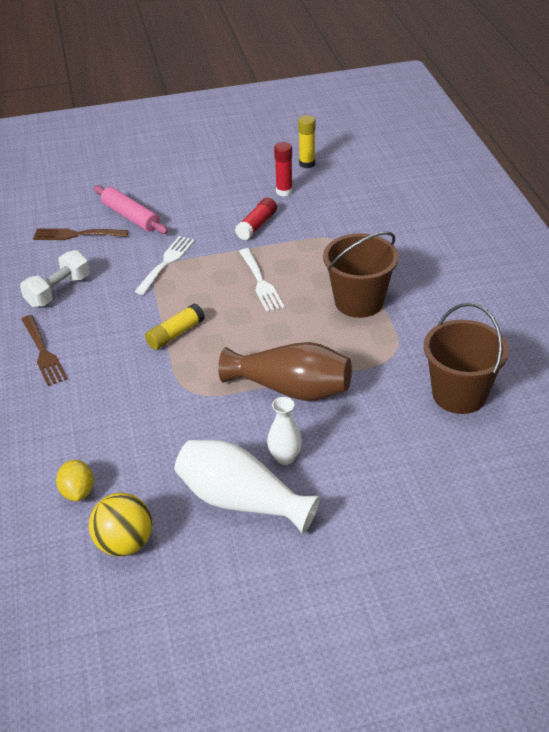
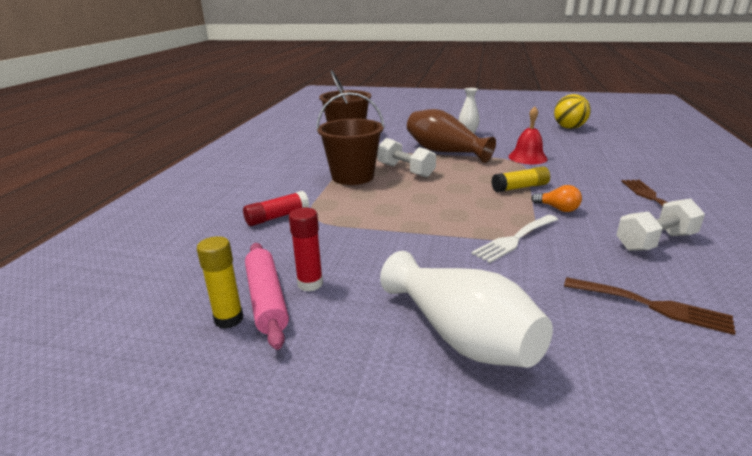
camera: 155 degrees left, 15 degrees down
yellow lemon [56,460,94,501] -> none
pink rolling pin [94,185,168,234] -> pink rolling pin moved to [245,243,289,350]
white vase [175,440,320,534] -> white vase moved to [380,251,553,368]
red glue stick [235,197,277,240] -> red glue stick moved to [243,191,309,226]
white fork [239,248,285,312] -> none
none -> white dumbbell [377,138,436,178]
none -> red bell [509,106,548,164]
none -> orange light bulb [531,185,582,212]

